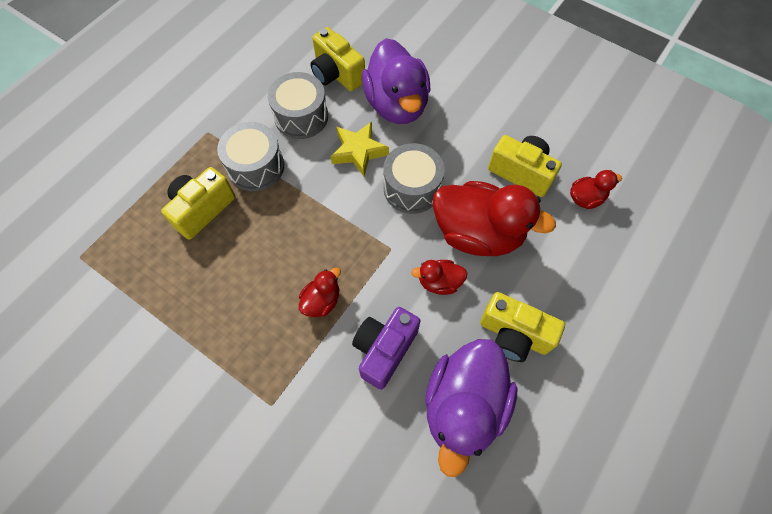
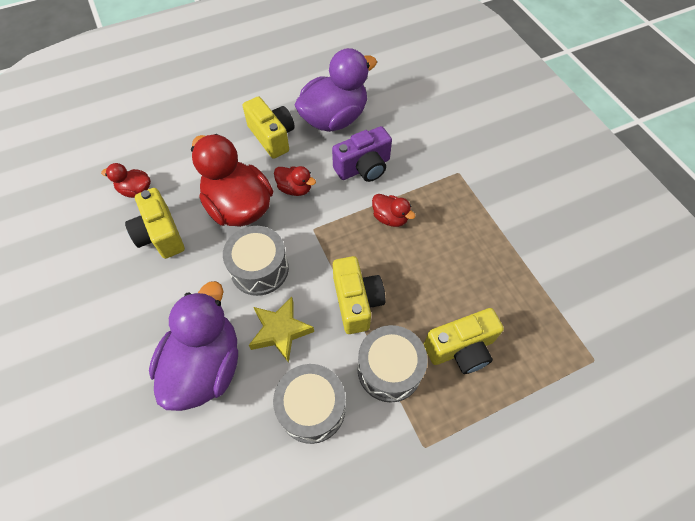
camera: 150 degrees left, 5 degrees down
red duck [299,267,341,317] -> red duck turned 120 degrees counterclockwise [372,194,416,227]
yellow camera [310,27,365,91] -> yellow camera moved to [333,256,386,334]

